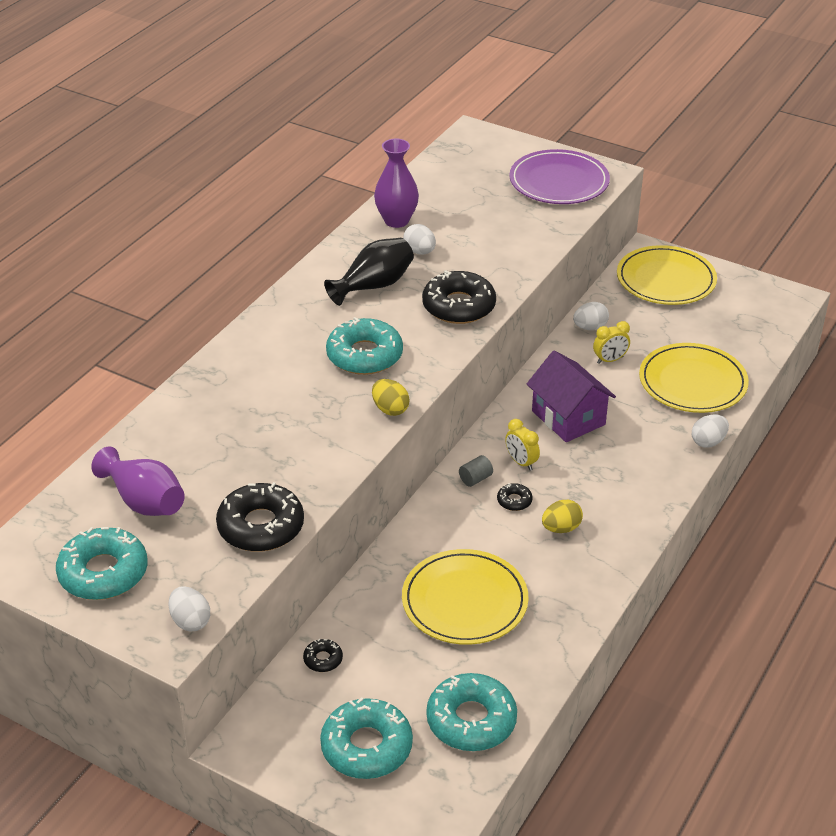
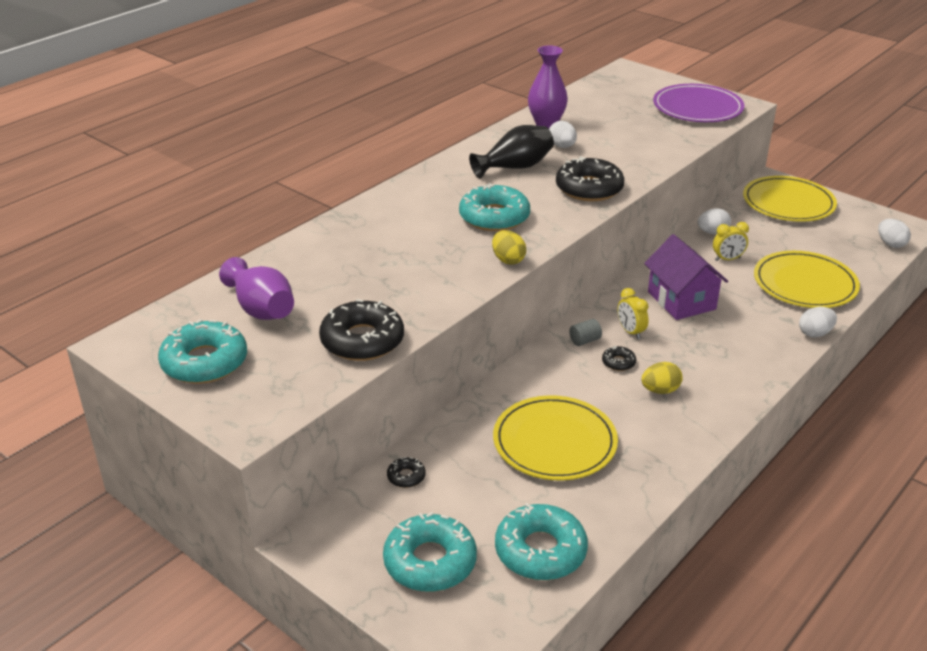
camera: 10 degrees right, 5 degrees down
white egg [168,587,210,631] -> white egg moved to [878,219,911,248]

